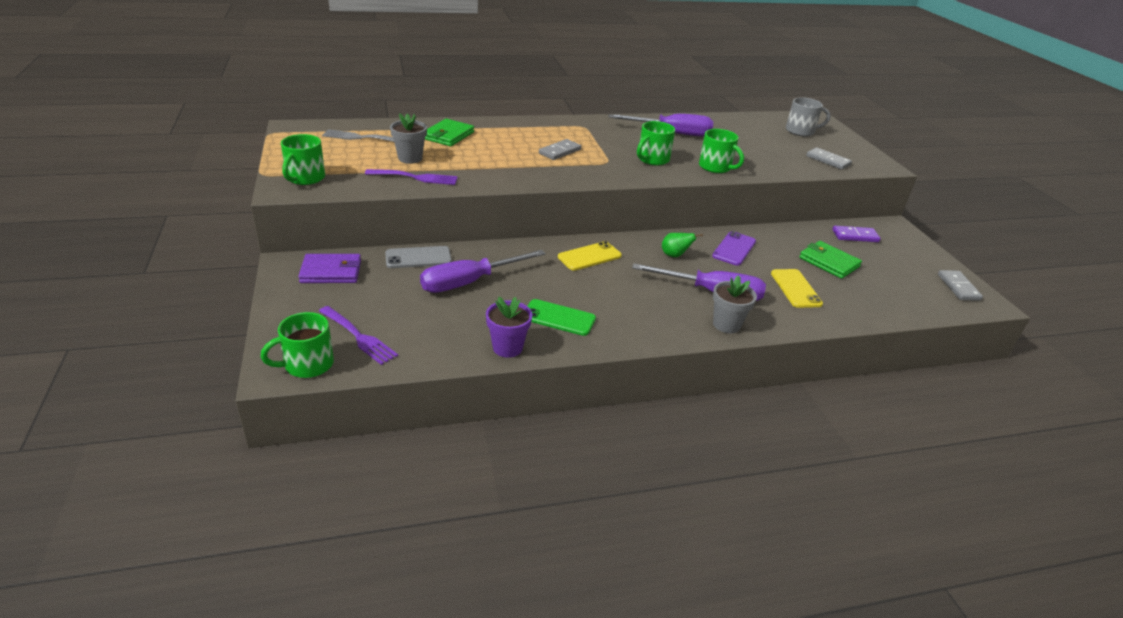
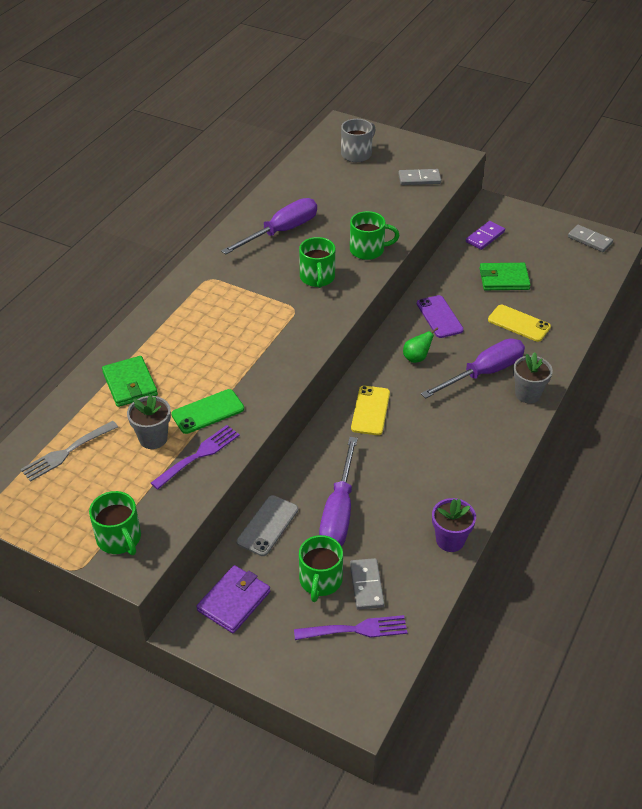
camera: 45 degrees left, 10 degrees up
green mug [260,312,334,378] -> green mug moved to [299,535,343,602]
green phone [528,299,596,336] -> green phone moved to [171,389,244,434]
grey domino [539,139,581,160] -> grey domino moved to [350,558,384,610]

